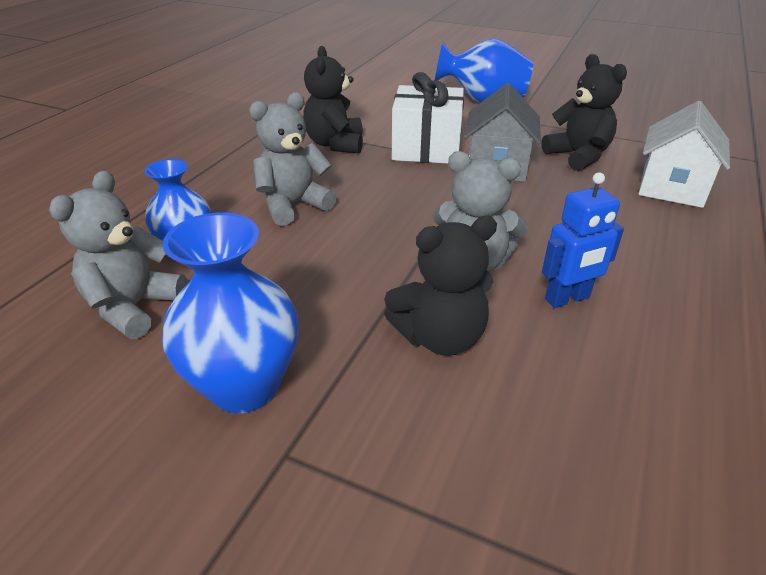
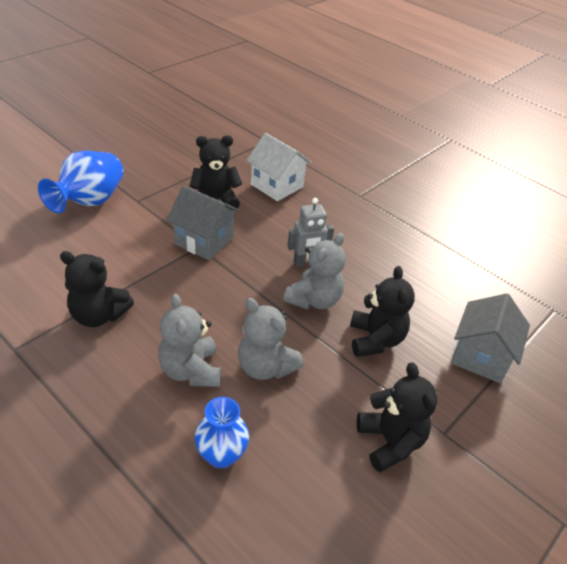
camera: 75 degrees left, 5 degrees up
grey teddy bear [49,171,187,339] -> grey teddy bear moved to [238,298,304,380]
blue vase [162,213,299,413] -> black teddy bear [357,362,437,472]
white gift [392,72,464,164] -> none
blue robot [542,172,624,308] -> none
none -> grey robot [287,198,334,267]
none -> grey house [451,293,530,383]

